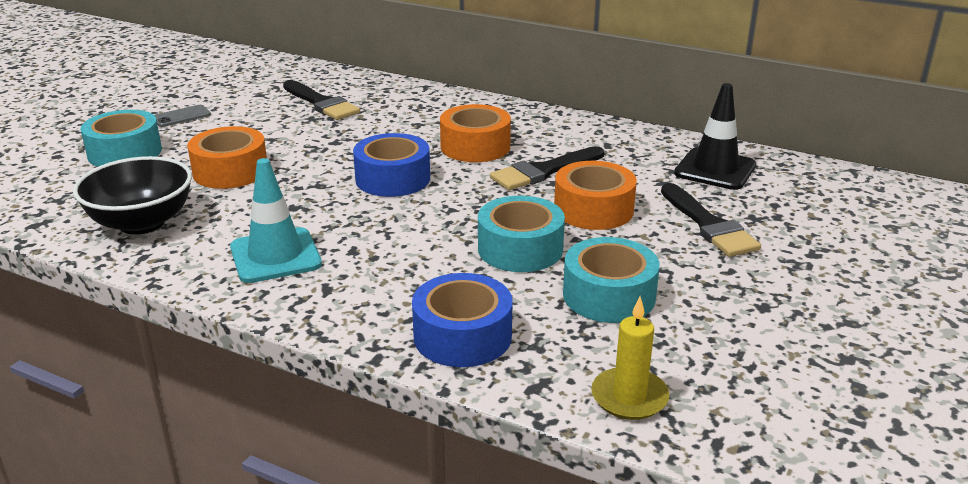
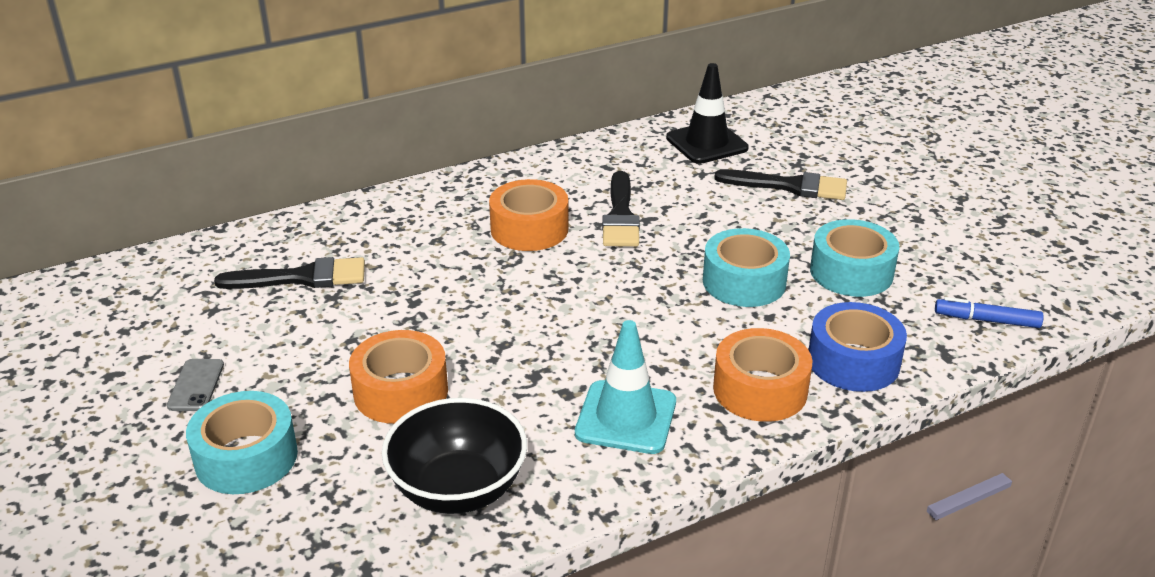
camera: 55 degrees left, 5 degrees up
blue tape [353,133,430,197] -> none
orange tape [554,161,637,230] -> orange tape moved to [713,328,812,422]
yellow candle [591,296,669,420] -> blue marker [935,297,1044,328]

